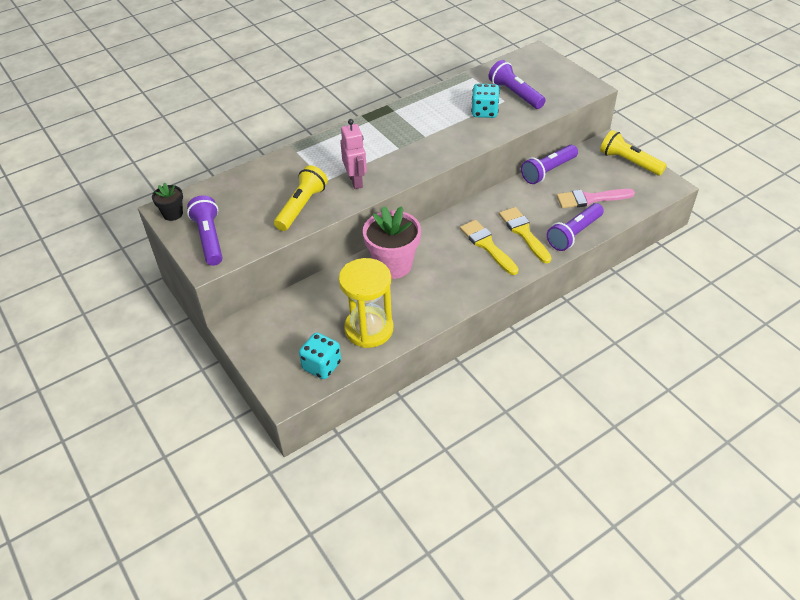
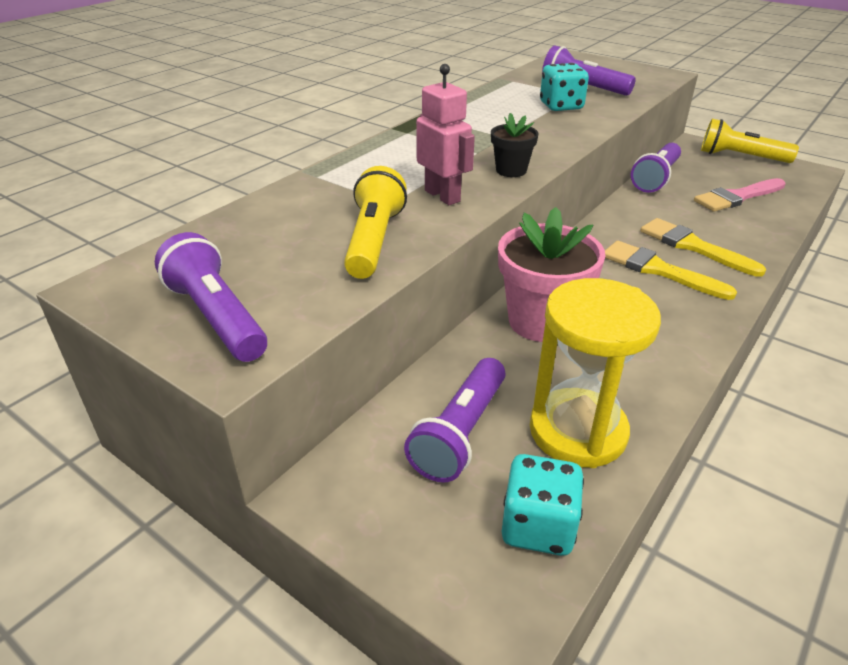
camera: 20 degrees left, 10 degrees down
black flower pot [152,183,183,221] -> black flower pot moved to [491,113,539,177]
purple flashlight [547,203,604,251] -> purple flashlight moved to [404,358,505,483]

